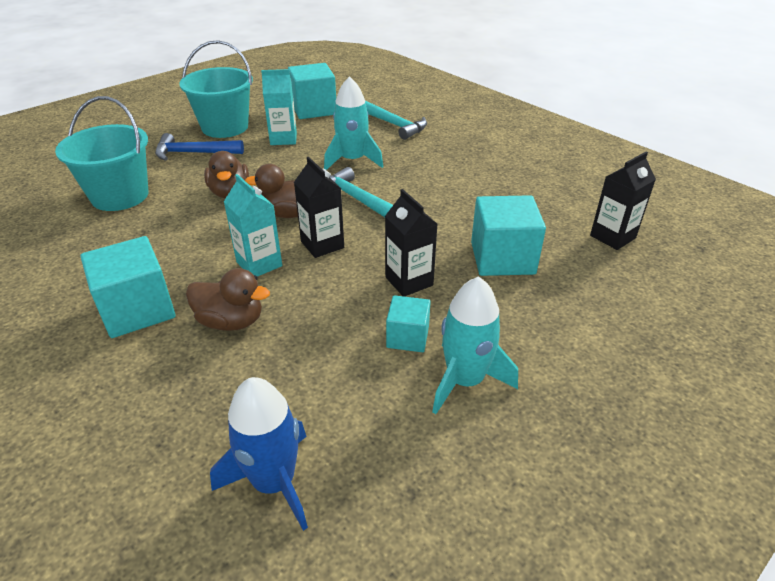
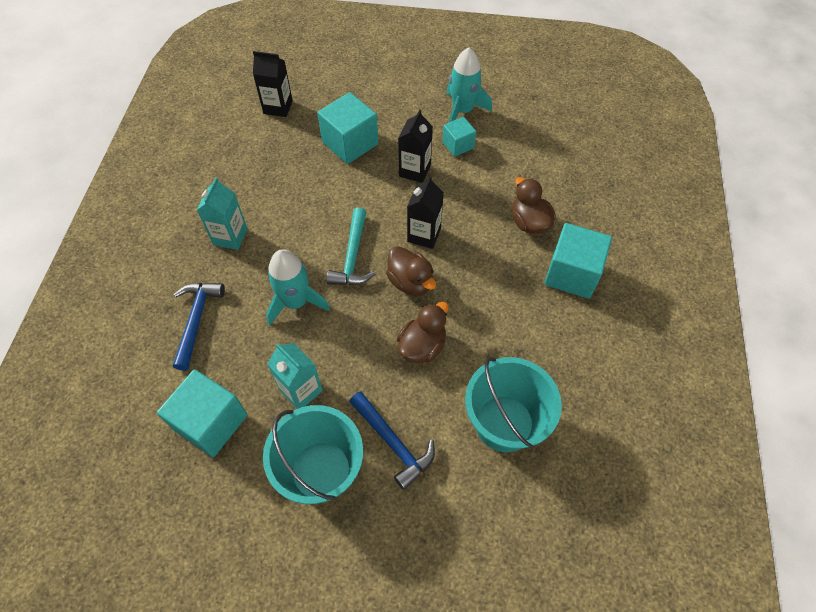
camera: 130 degrees left, 20 degrees up
blue rocket [210,377,308,531] -> none
turquoise carton [224,174,282,277] -> turquoise carton moved to [197,177,248,250]
turquoise hammer [365,100,427,140] -> blue hammer [173,283,225,371]

